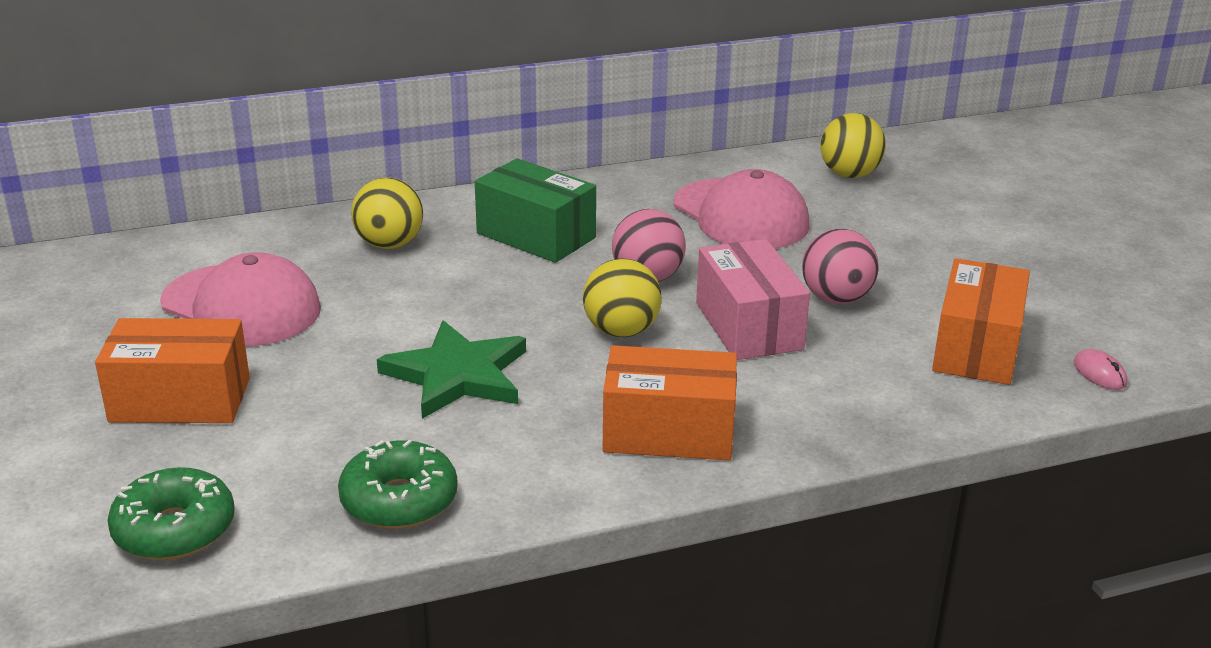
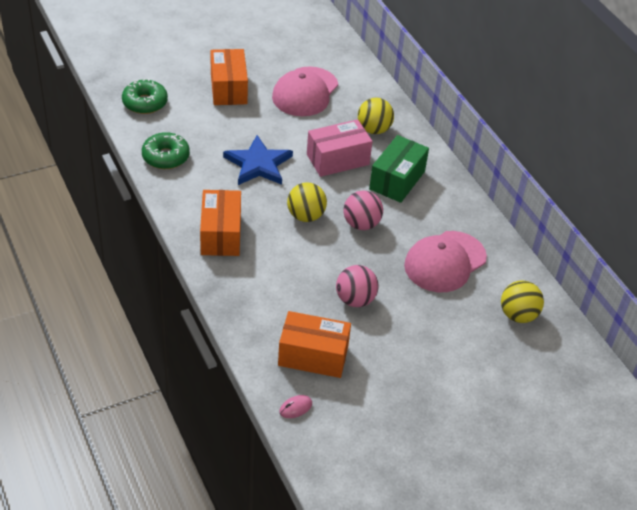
camera: 80 degrees right, 15 degrees up
green star [377,320,526,419] -> blue star [223,135,293,185]
pink box [696,239,810,360] -> pink box moved to [307,119,372,177]

